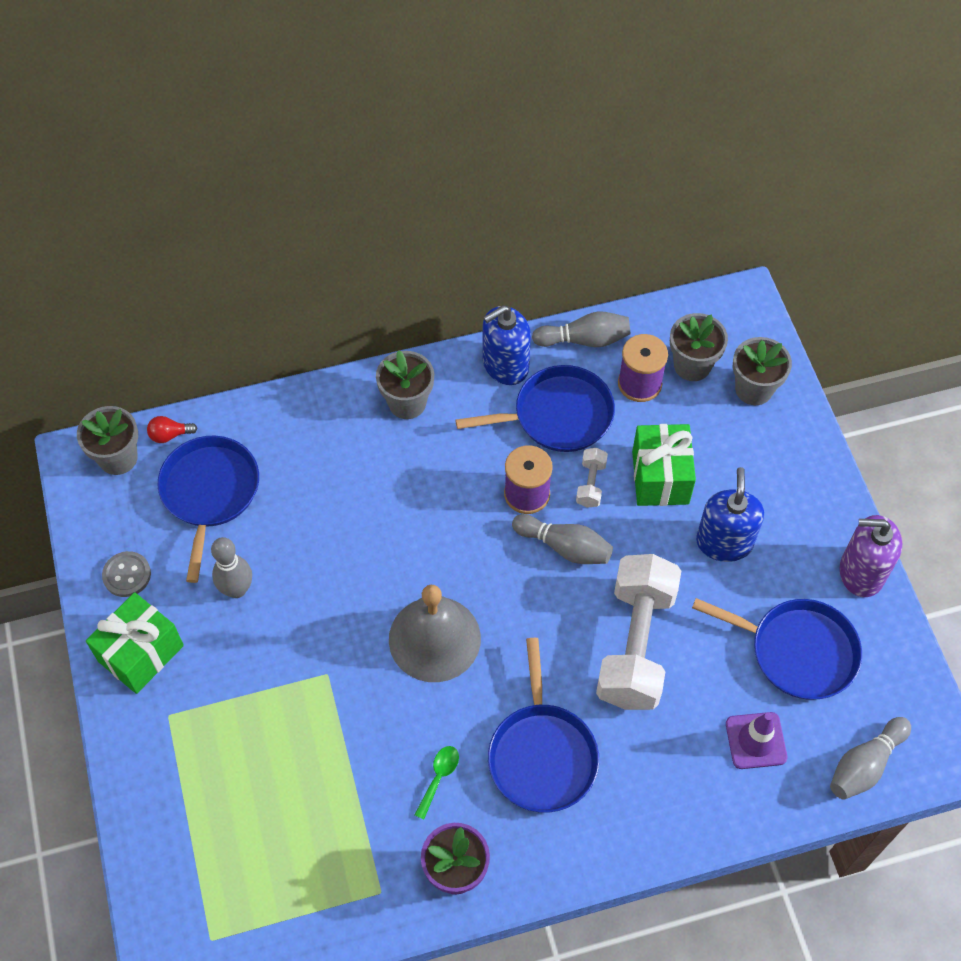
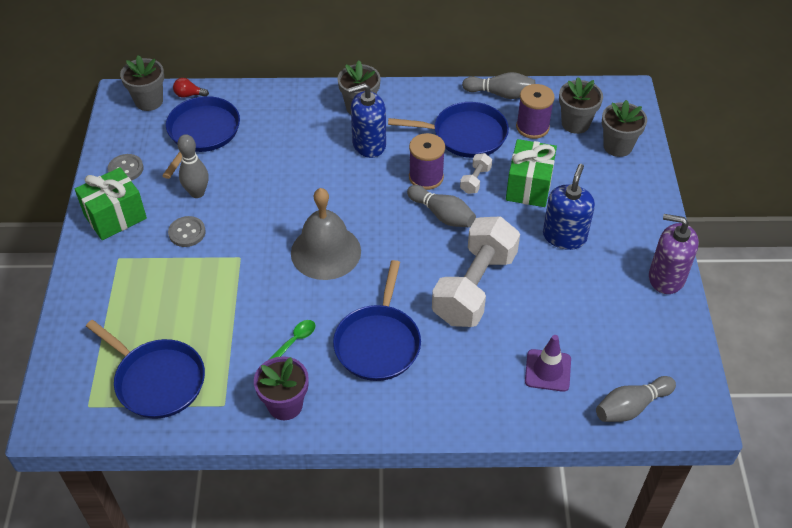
camera: 15 degrees right, 10 degrees down
blue soap dispenser [483,305,531,385] -> blue soap dispenser moved to [348,83,386,158]
blue pan [692,598,862,700] -> blue pan moved to [86,320,205,419]
none -> grey button [168,216,206,247]

